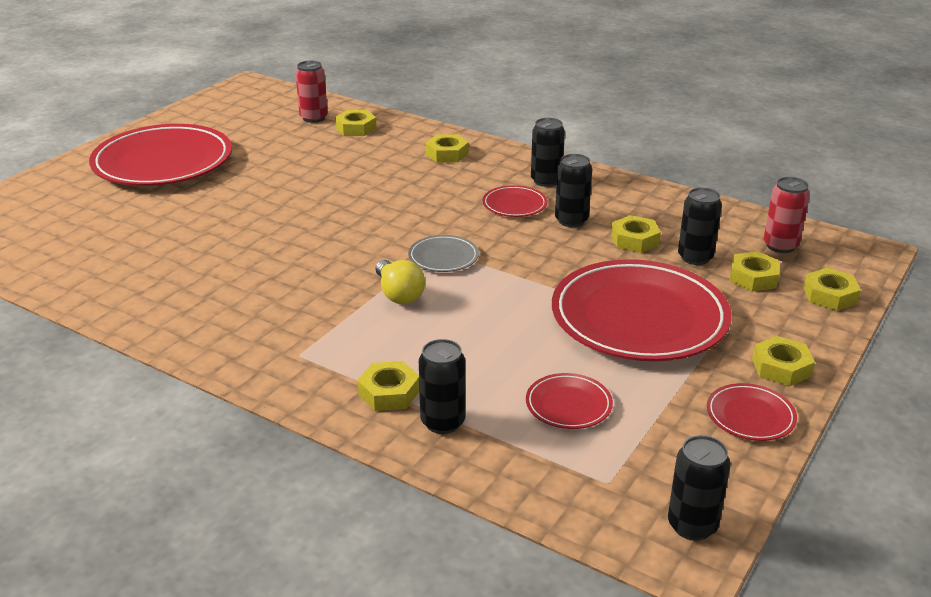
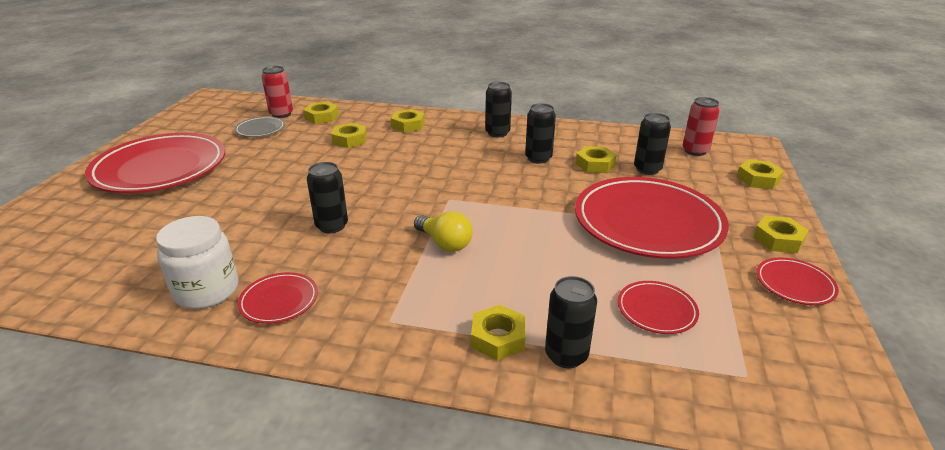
camera: 20 degrees left, 0 degrees up
grey plate [408,235,479,272] -> grey plate moved to [234,116,285,137]
red plate [482,185,547,217] -> red plate moved to [238,272,318,324]
black can [668,435,731,541] -> black can moved to [307,162,348,233]
yellow nut [729,251,780,291] -> yellow nut moved to [332,123,367,148]
none -> white jar [156,216,239,309]

